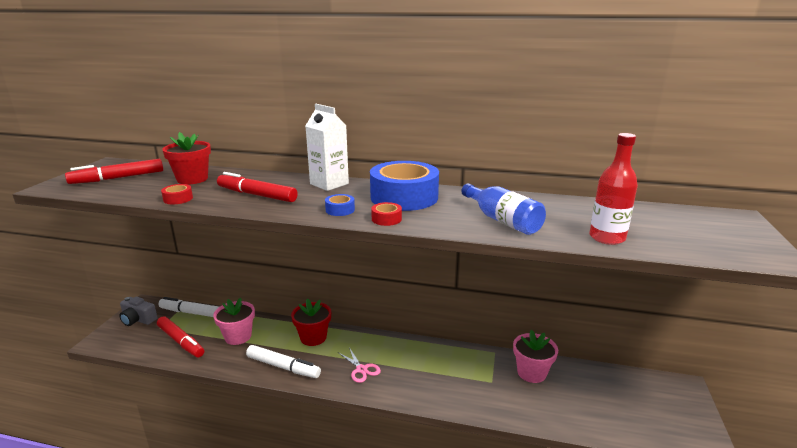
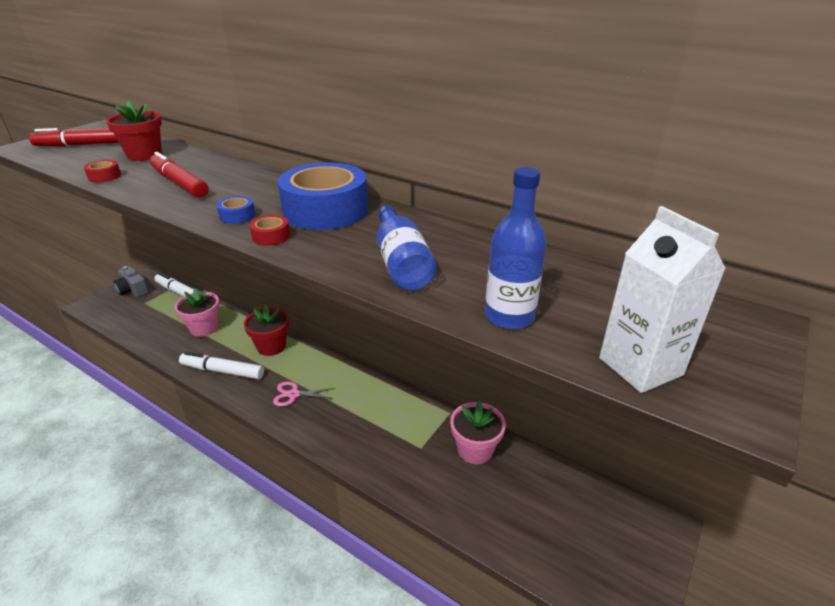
camera: 20 degrees right, 10 degrees up
red marker [157,316,204,357] -> none
white marker [246,345,321,378] -> white marker turned 150 degrees clockwise [179,352,264,379]
white carton [305,104,349,191] -> white carton moved to [599,206,726,393]
pink scissors [338,347,381,383] -> pink scissors turned 105 degrees clockwise [273,382,336,406]
red bottle [589,133,638,245] -> blue bottle [485,167,547,329]

